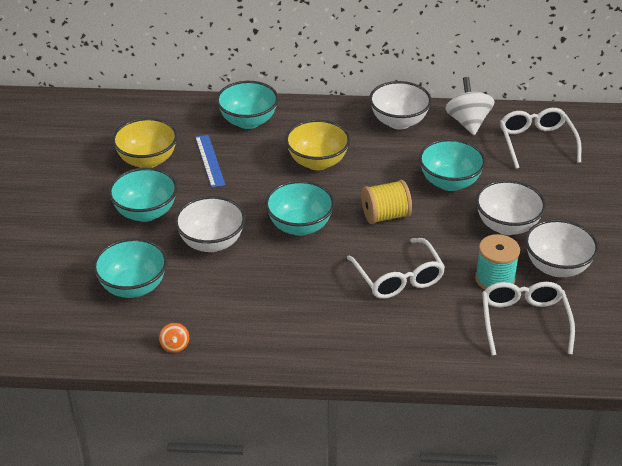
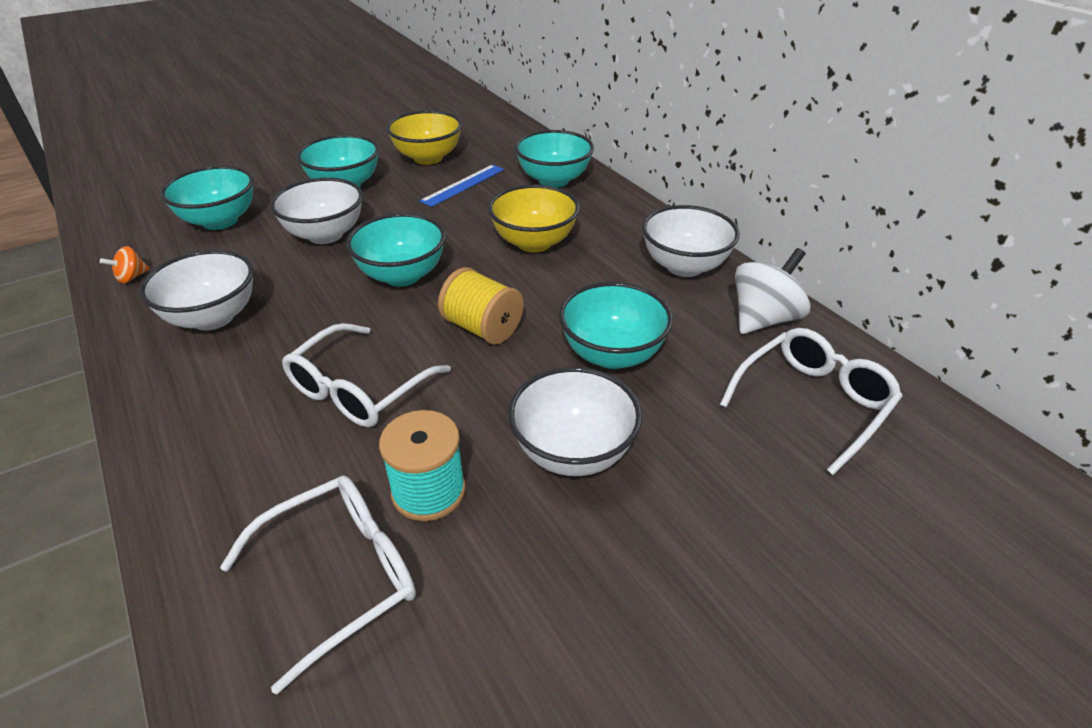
camera: 55 degrees right, 0 degrees up
white bowl [525,219,599,277] -> white bowl moved to [139,250,254,330]

